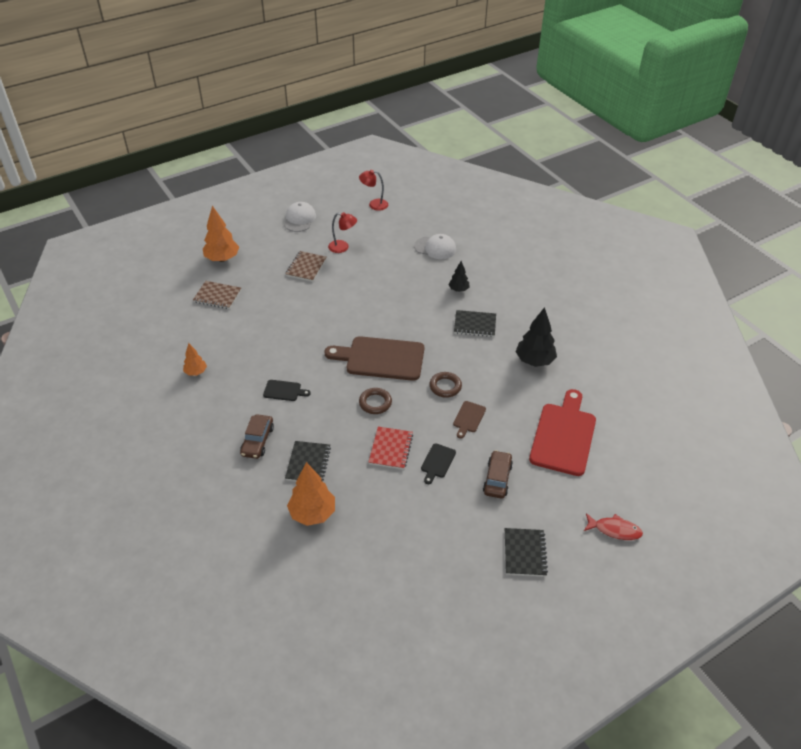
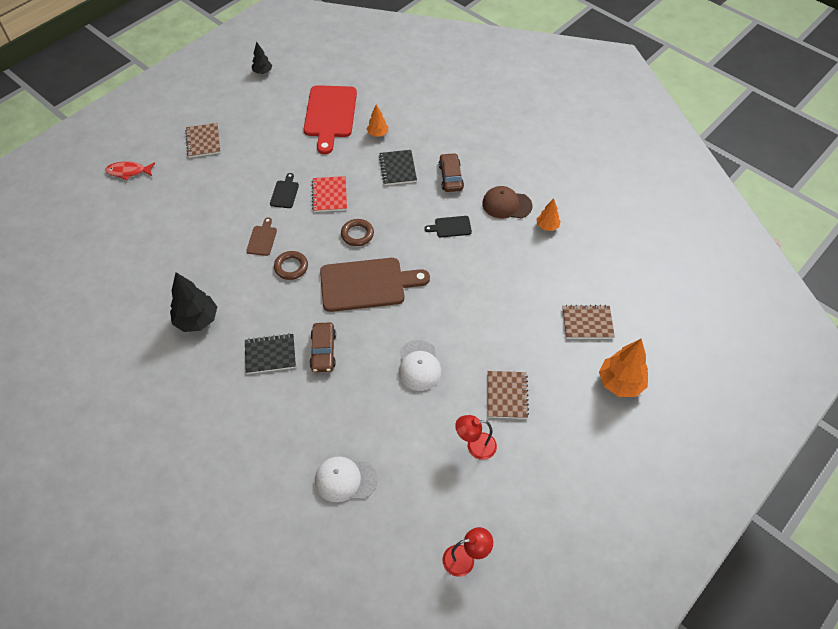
camera: 165 degrees right, 10 degrees up
white cap [284,202,316,232] -> white cap moved to [399,340,441,391]
orange tree [287,462,335,526] -> orange tree [367,104,388,137], size x0.56
black tree [448,261,470,292] -> black tree moved to [251,42,272,74]
brown car [483,450,513,499] -> brown car moved to [309,323,336,372]
black notebook [505,528,548,577] -> brown notebook [185,123,221,158]
red cutting board [529,389,596,476] -> red cutting board moved to [304,85,357,154]
none -> brown cap [482,186,532,219]

